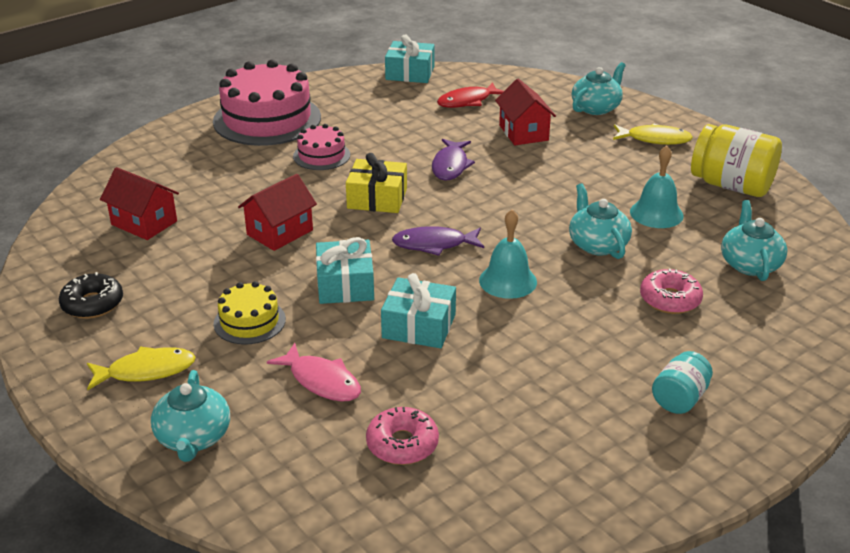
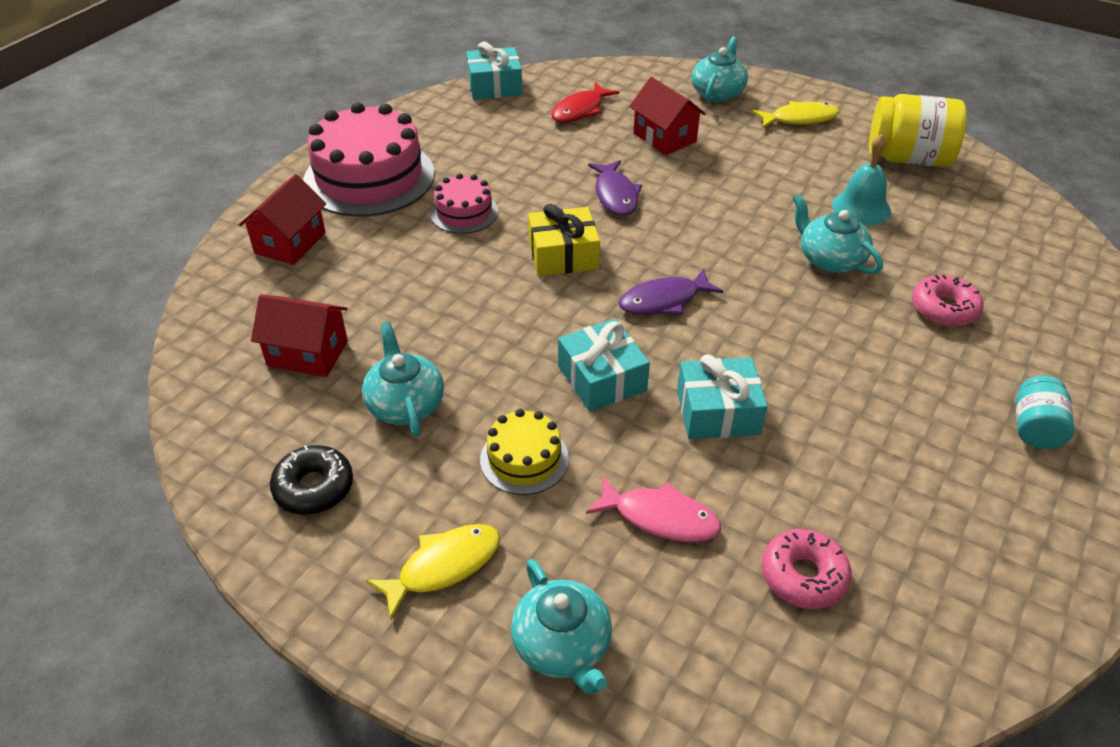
camera: 20 degrees left, 10 degrees up
red house [238,174,317,251] -> red house moved to [239,174,326,265]
turquoise bell [479,210,537,299] -> none
turquoise teapot [721,200,787,281] -> turquoise teapot moved to [362,322,444,437]

